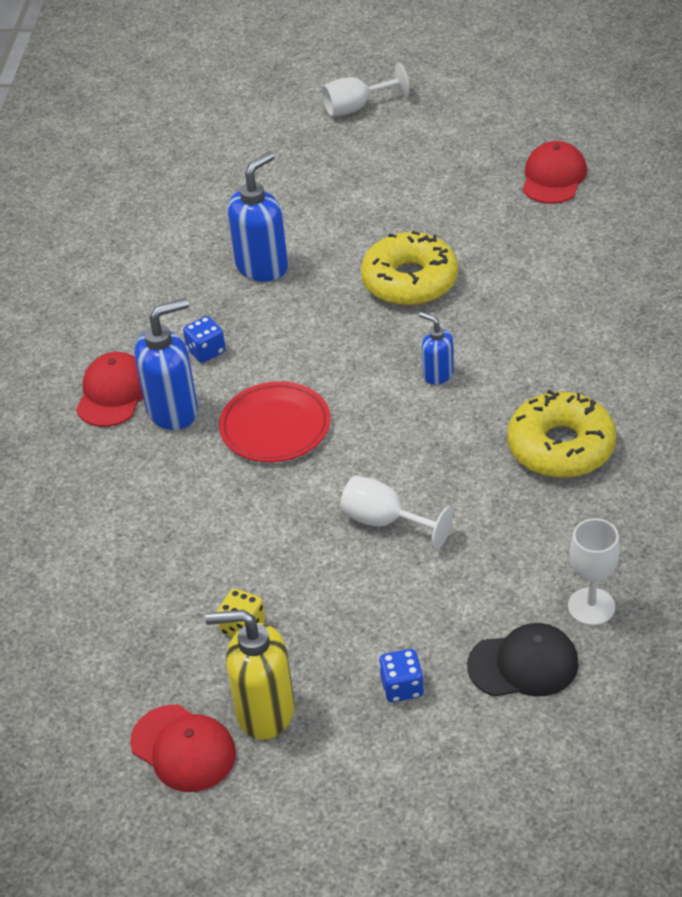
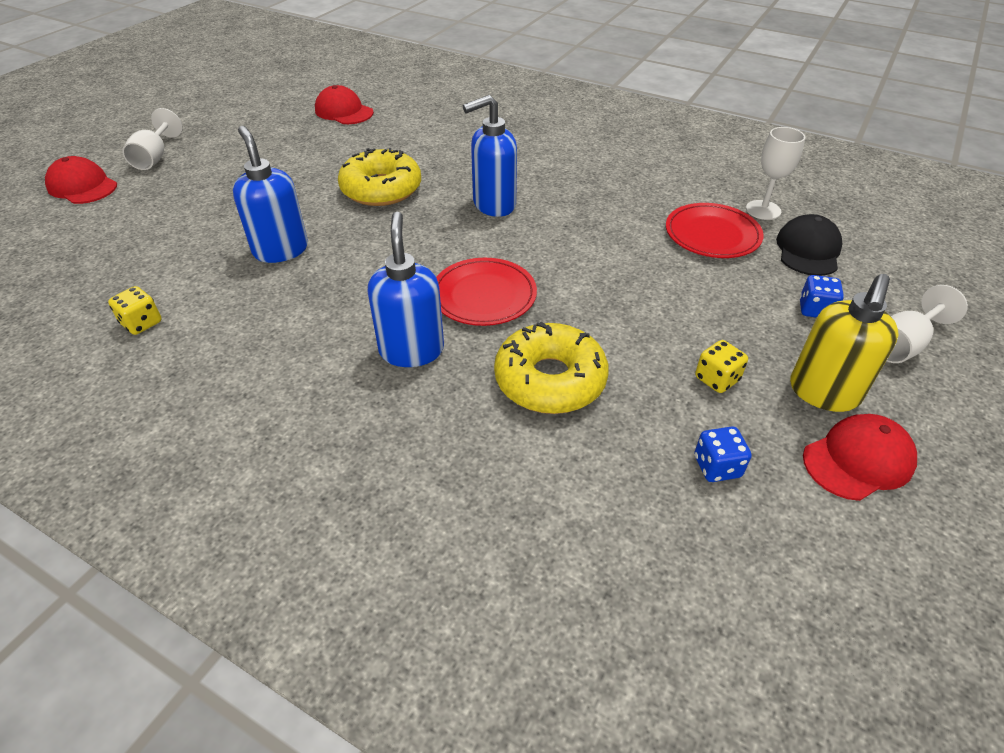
camera: 70 degrees left, 0 degrees up
red cap [76,352,143,427] -> red cap moved to [45,156,117,204]
blue dice [183,316,225,363] -> blue dice moved to [694,426,752,482]
white goblet [340,476,453,550] -> white goblet moved to [887,285,968,363]
blue soap dispenser [419,312,454,385] -> blue soap dispenser [463,95,517,217], size x1.79
yellow donut [507,390,616,478] -> yellow donut moved to [494,321,609,414]
none -> yellow dice [108,286,162,335]
none -> red plate [666,203,764,258]

